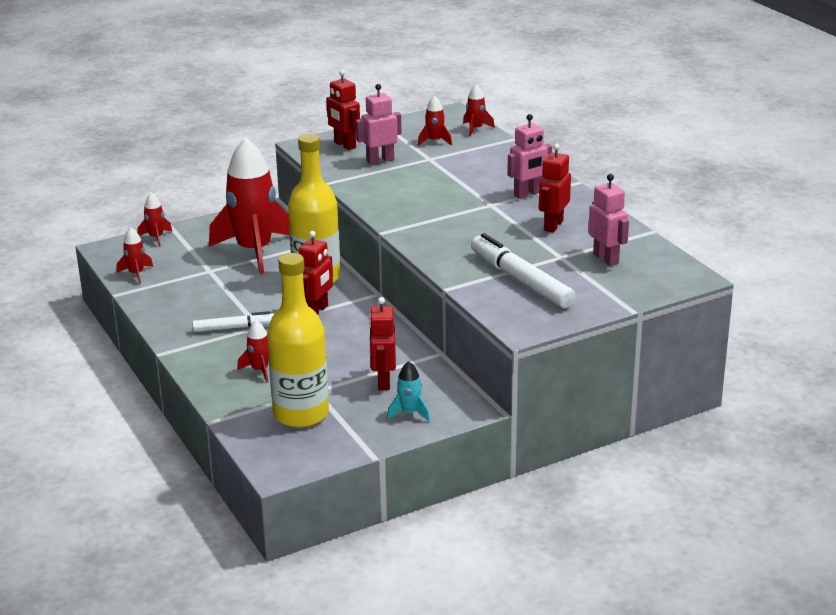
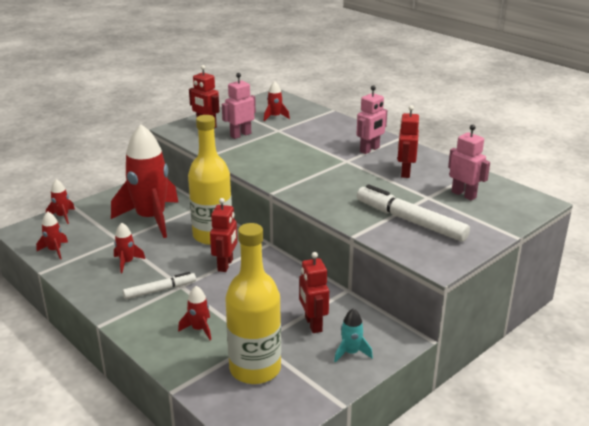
camera: 15 degrees left, 0 degrees up
red rocket [463,84,495,137] -> red rocket moved to [114,223,145,273]

